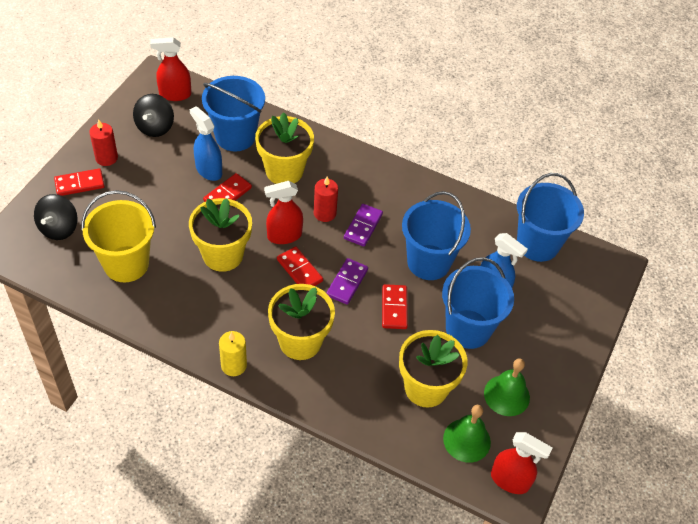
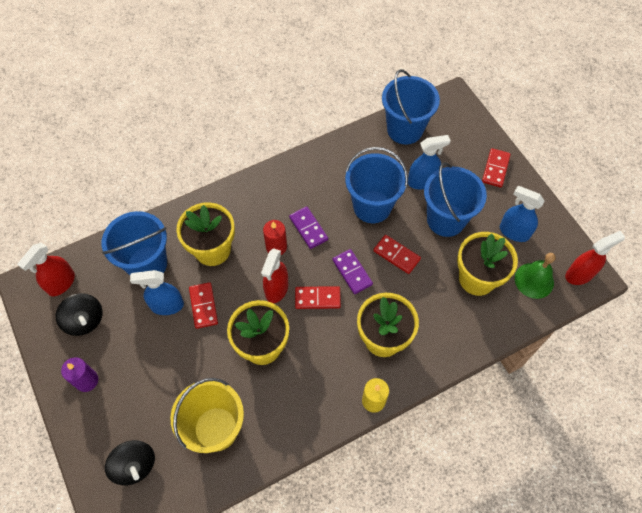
camera: 50 degrees left, 10 degrees up
red domino [54,168,105,196] -> red domino moved to [482,148,511,187]
red candle [89,119,118,166] -> purple candle [61,357,98,392]
green bell [484,358,530,416] -> blue spray bottle [500,186,545,242]

